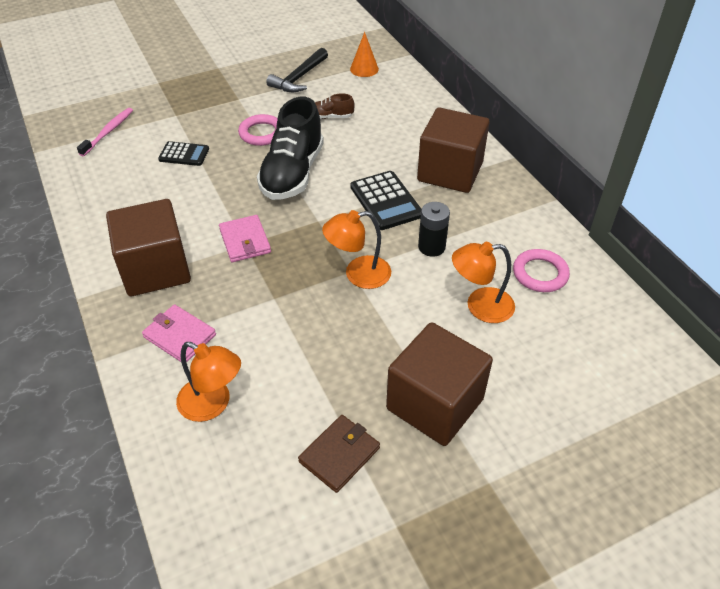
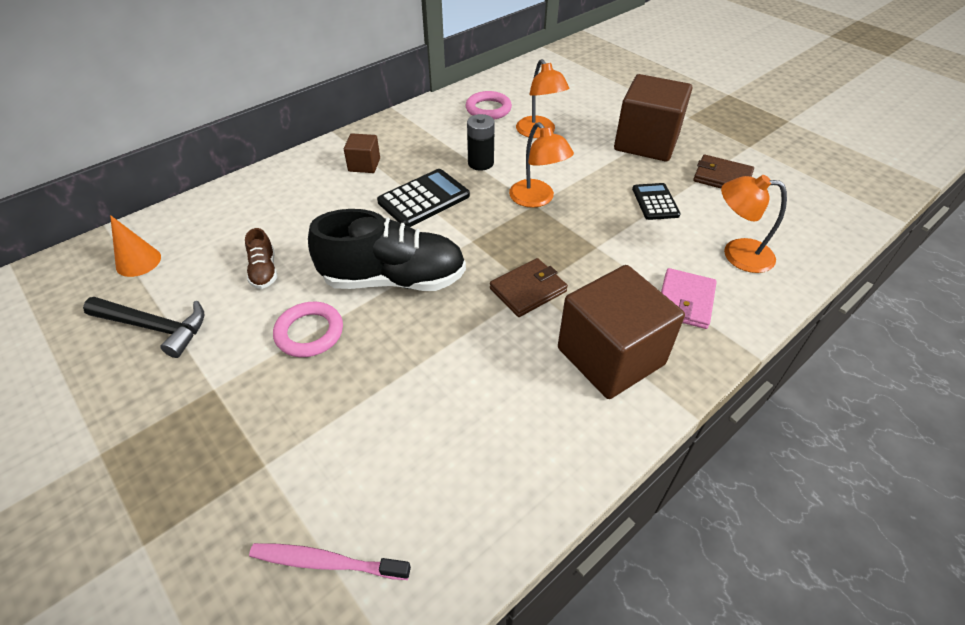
camera: 105 degrees left, 0 degrees up
black calculator [158,141,209,166] -> black calculator moved to [632,183,681,220]
orange lamp [176,342,241,422] -> orange lamp turned 90 degrees counterclockwise [721,175,787,273]
pink wallet [219,215,271,262] -> brown wallet [490,258,568,317]
brown cube [417,107,489,193] -> brown cube [344,133,380,173], size x0.47

